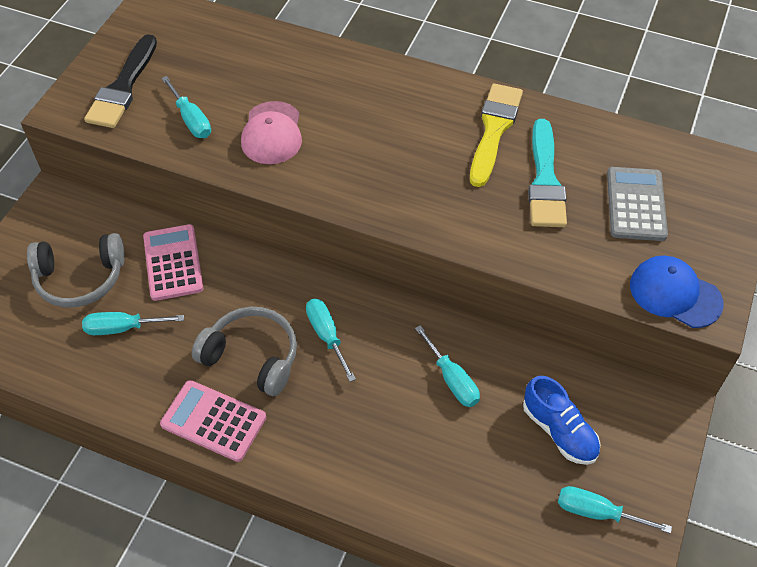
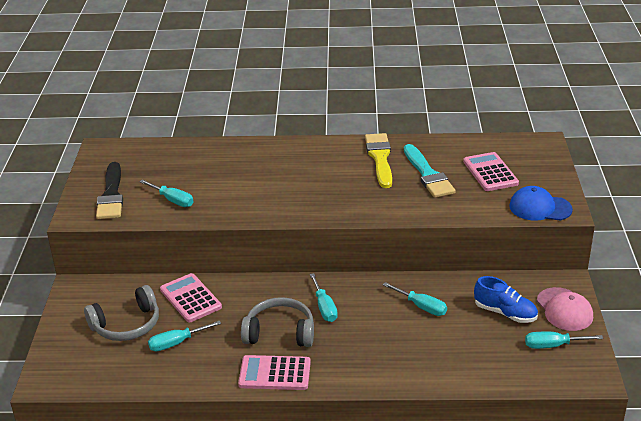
camera: 20 degrees left, 20 degrees down
pink cap [241,101,302,164] -> pink cap moved to [537,287,593,331]
turquoise screwdriver [306,299,356,382] -> turquoise screwdriver turned 150 degrees counterclockwise [310,273,338,322]
grey calculator [607,167,668,241] -> pink calculator [463,152,519,191]

